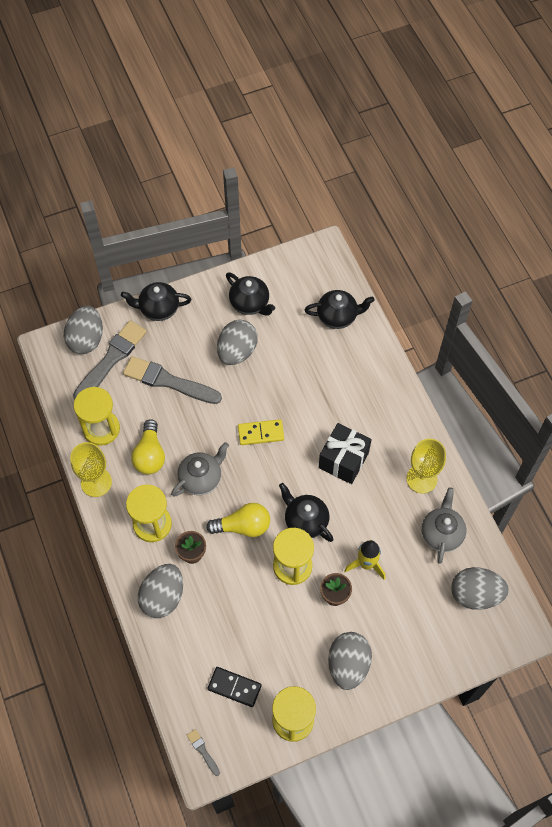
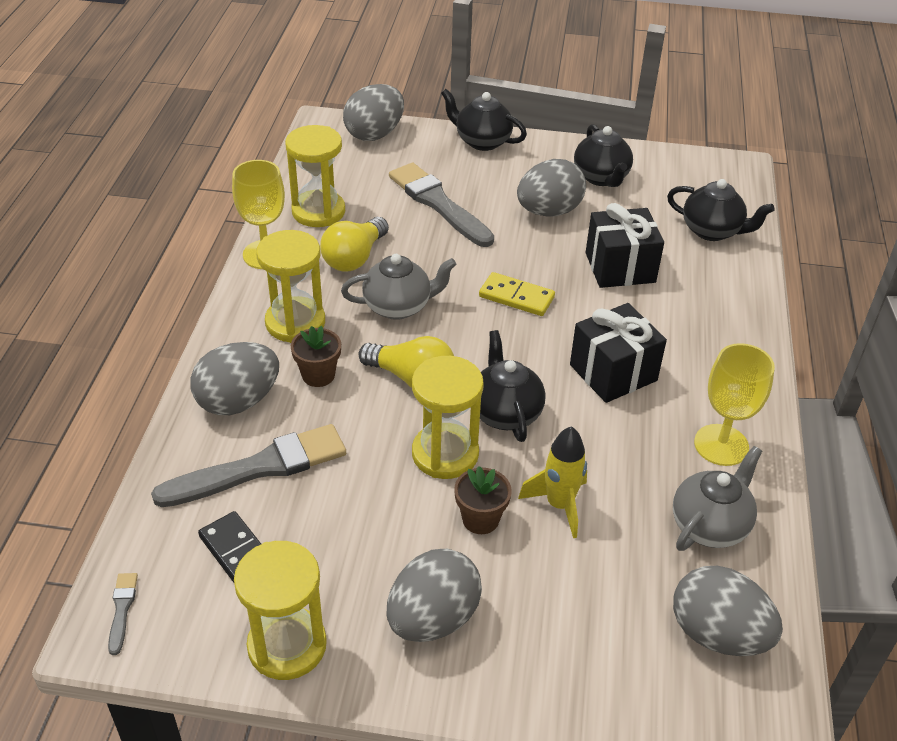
camera: 30 degrees right, 20 degrees down
grey brush [73,320,147,400] -> grey brush moved to [151,424,346,507]
none -> black gift [586,203,664,288]

